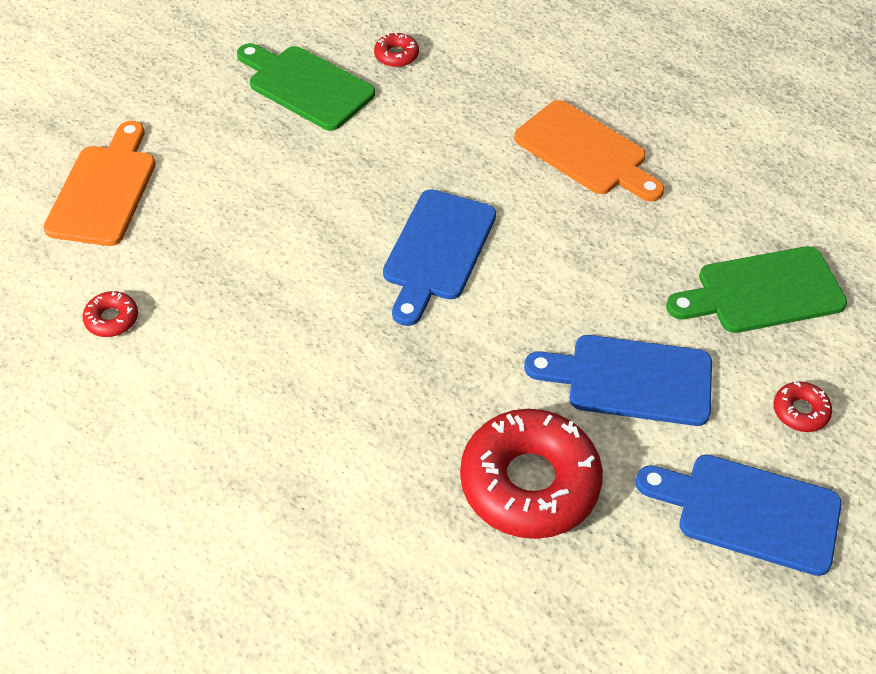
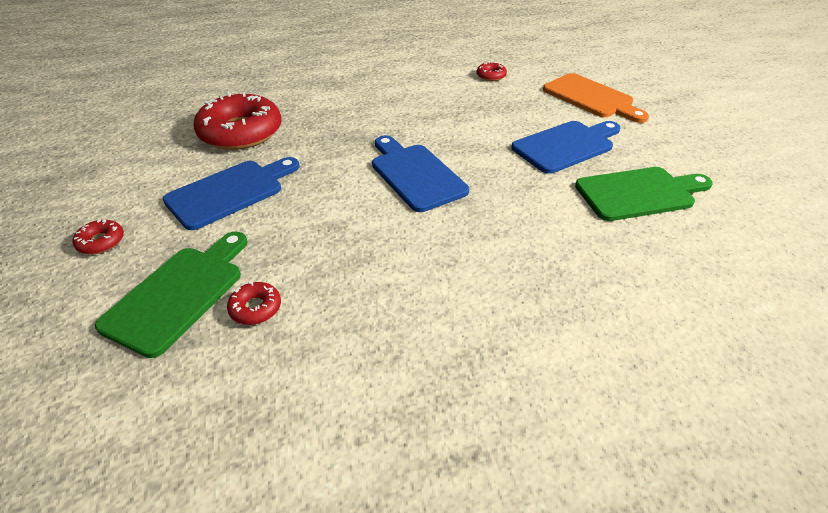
camera: 130 degrees right, 10 degrees down
red donut [374,33,419,67] -> red donut moved to [227,282,281,325]
orange cutting board [514,100,664,202] -> none
blue cutting board [636,455,842,576] -> blue cutting board moved to [511,121,621,174]

